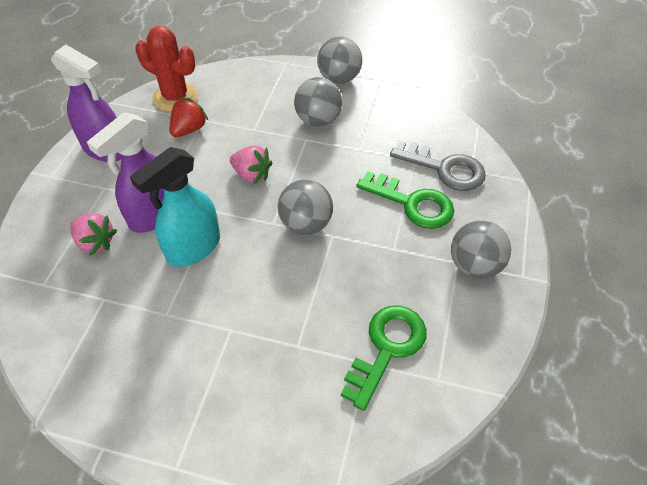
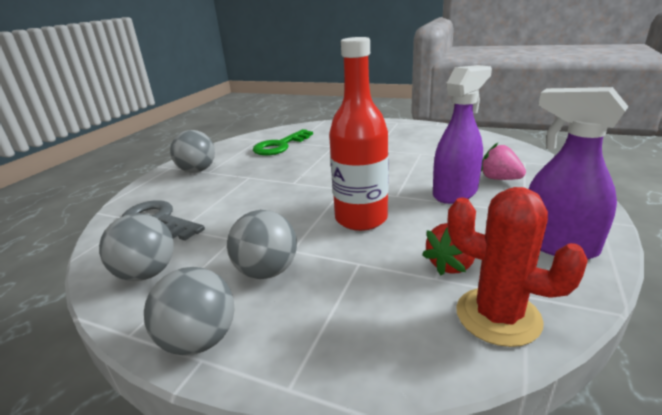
camera: 170 degrees left, 25 degrees down
turquoise spray bottle [130,147,220,267] -> none
pink strawberry [230,145,272,184] -> red bottle [329,37,389,231]
grey ball [278,179,333,235] -> grey ball moved to [99,214,174,281]
green key [356,171,454,229] -> none

